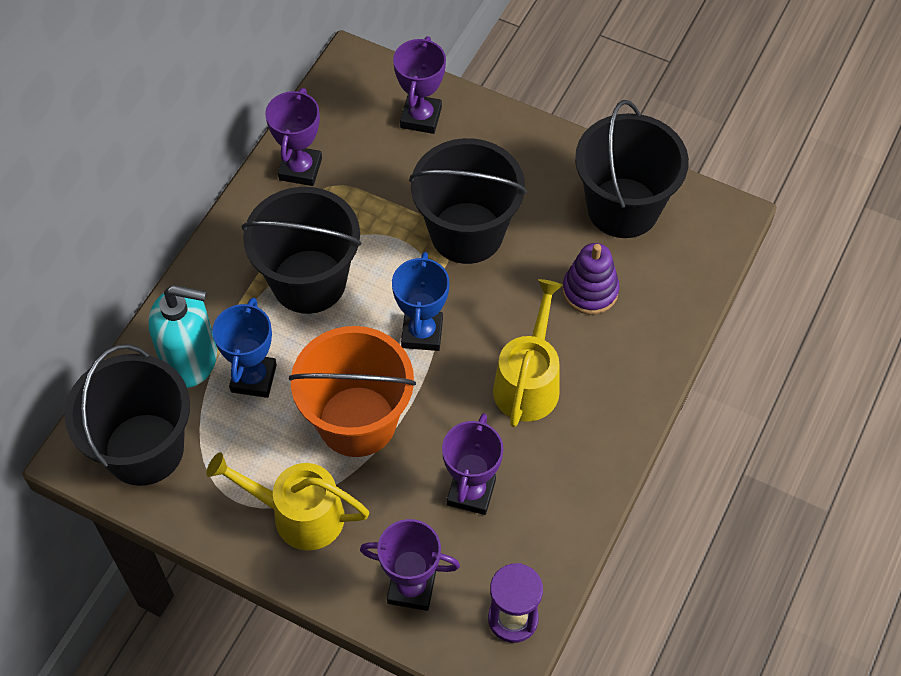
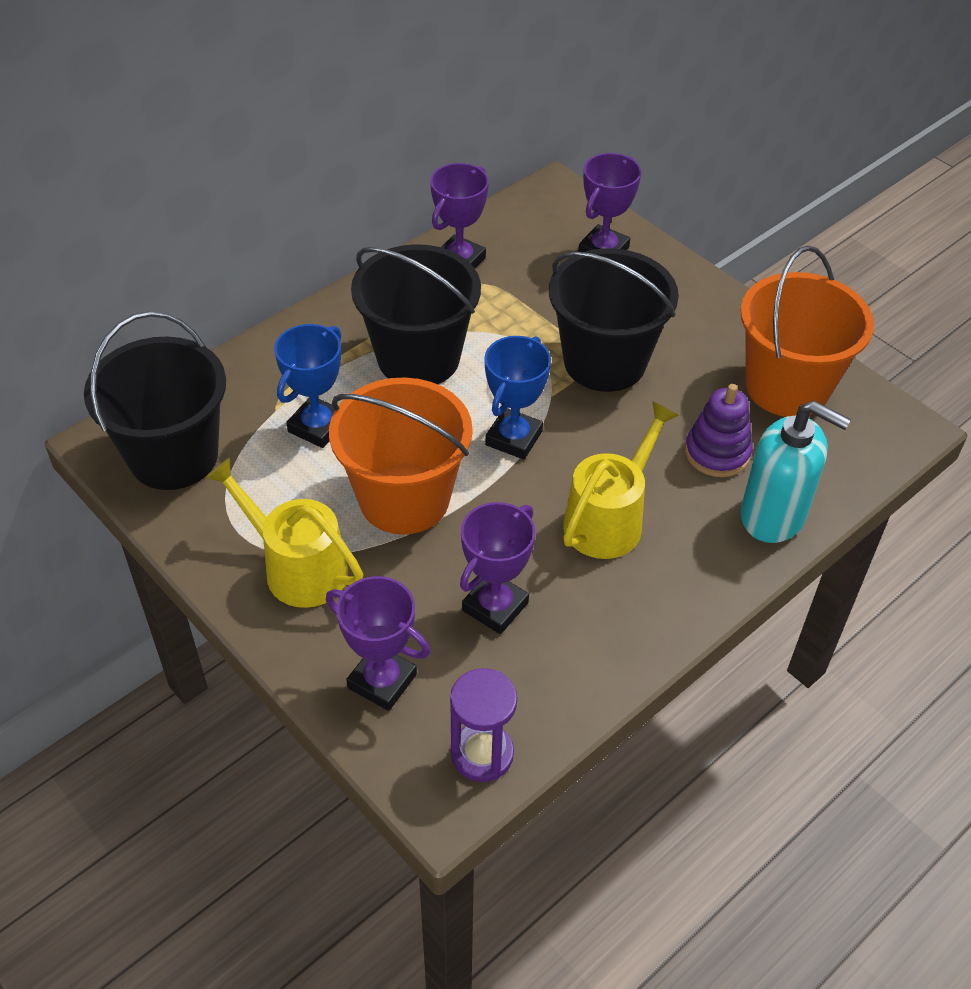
camera: 20 degrees right, 10 degrees down
turquoise soap dispenser [148,285,217,388] -> turquoise soap dispenser moved to [740,401,851,543]
black bucket [575,100,689,238] -> orange bucket [740,246,874,417]

